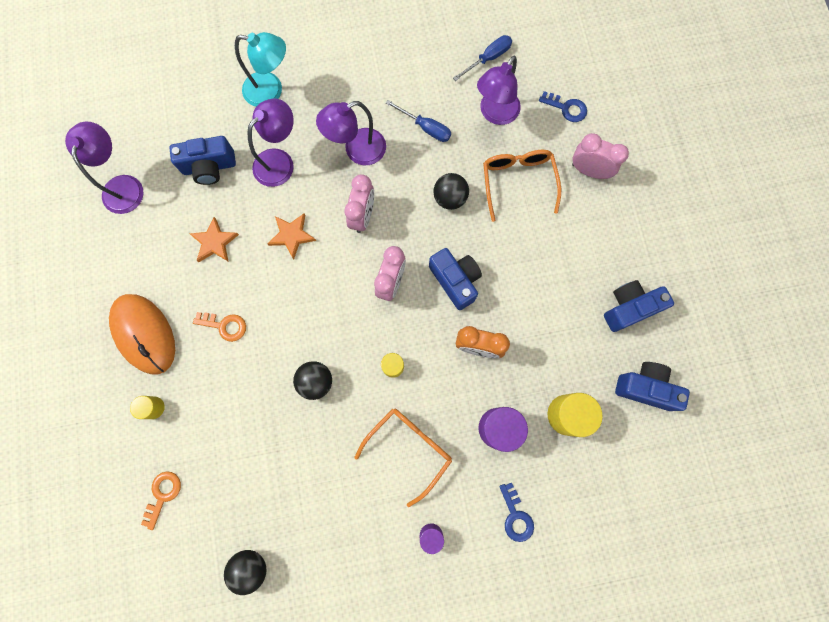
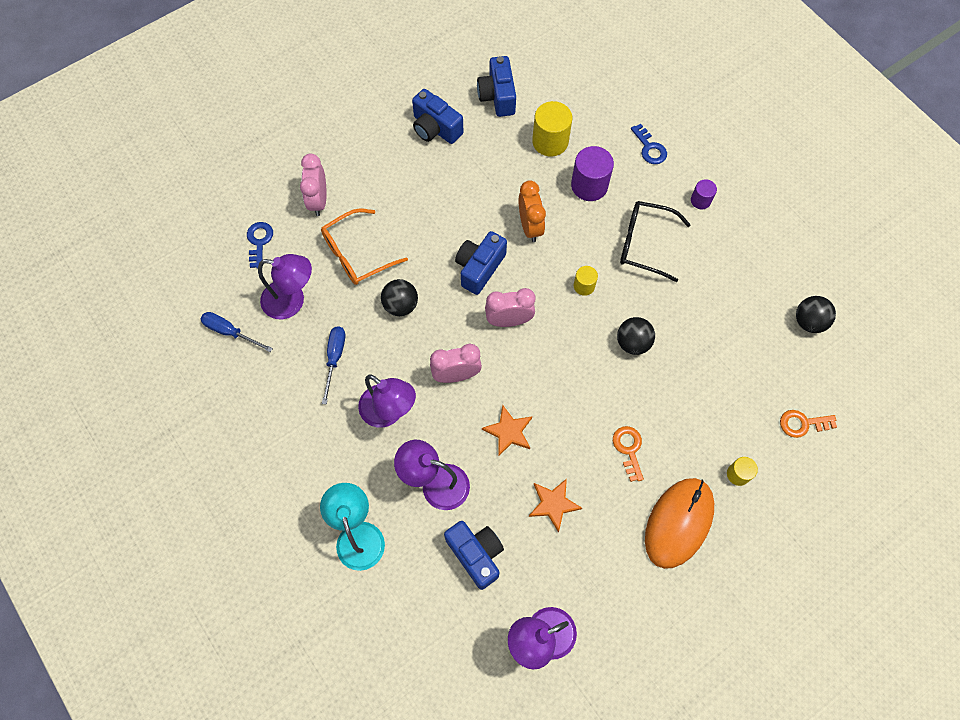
camera: 115 degrees left, 10 degrees down
orange glasses [355,409,452,507] -> black glasses [620,201,691,282]
blue key [499,483,534,542] -> blue key turned 105 degrees clockwise [631,124,667,164]

